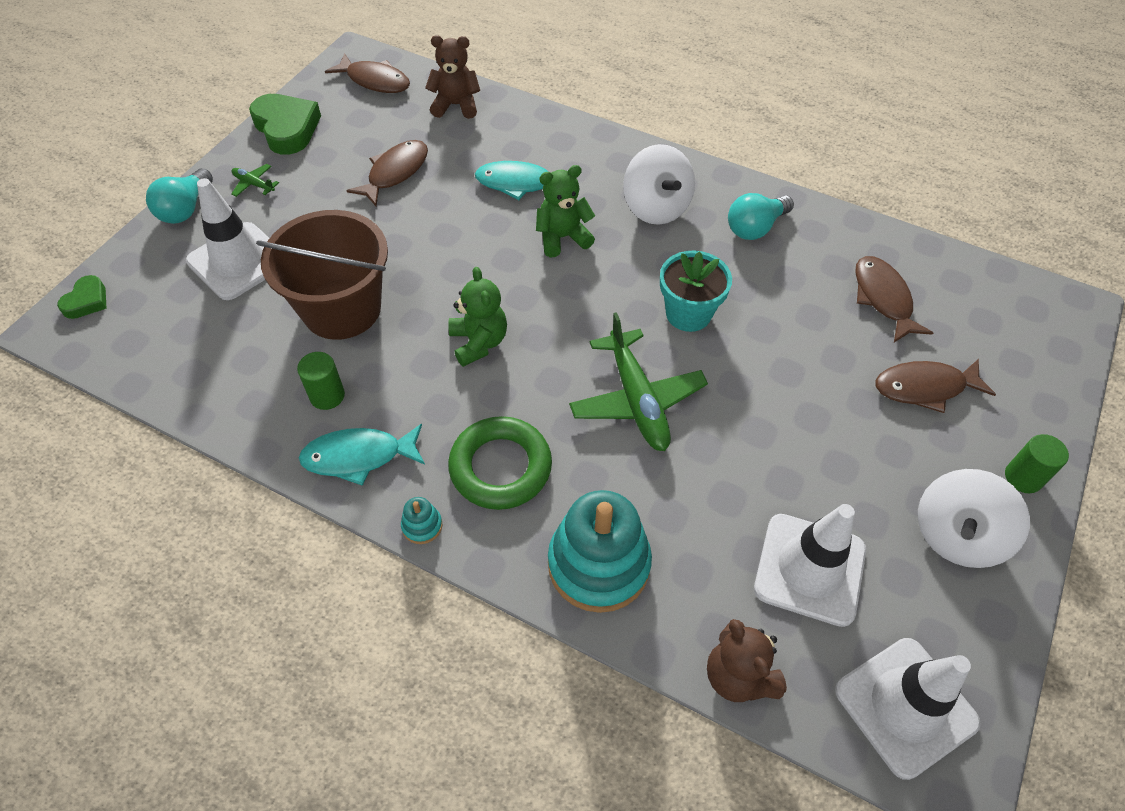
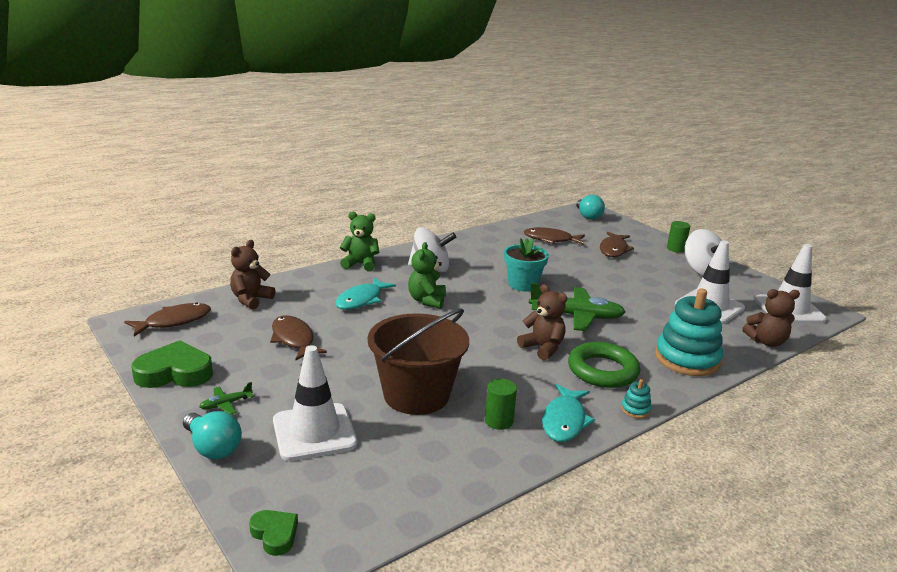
camera: 65 degrees left, 30 degrees down
green teddy bear [448,267,507,367] -> green teddy bear moved to [340,211,379,271]
turquoise light bulb [728,193,794,240] -> turquoise light bulb moved to [576,195,605,220]
none -> brown teddy bear [517,284,567,360]

